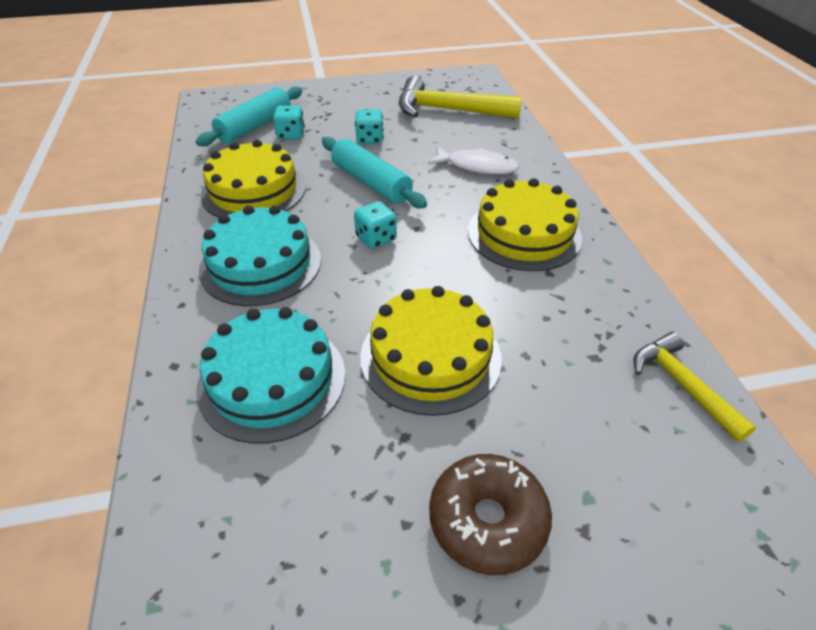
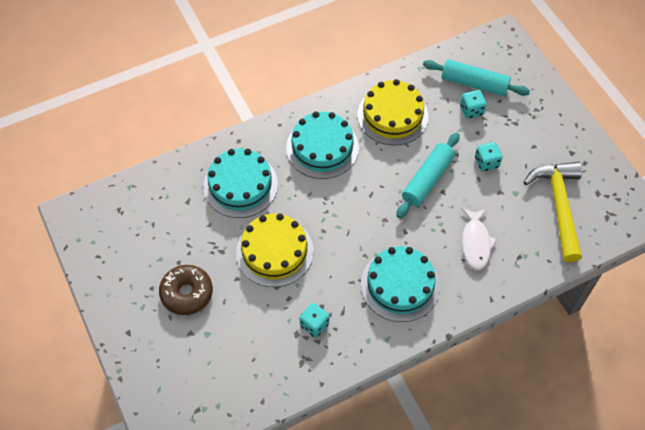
camera: 75 degrees right, 15 degrees up
turquoise dice [354,201,397,249] -> turquoise dice moved to [299,303,330,337]
yellow cake [468,178,582,271] -> turquoise cake [361,246,440,322]
yellow hammer [633,332,756,442] -> none

